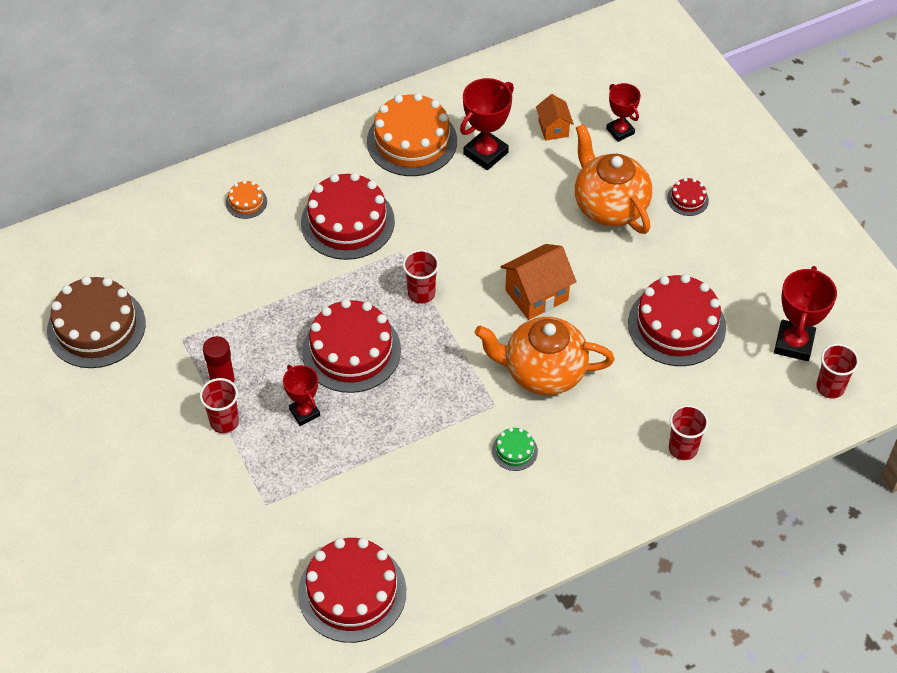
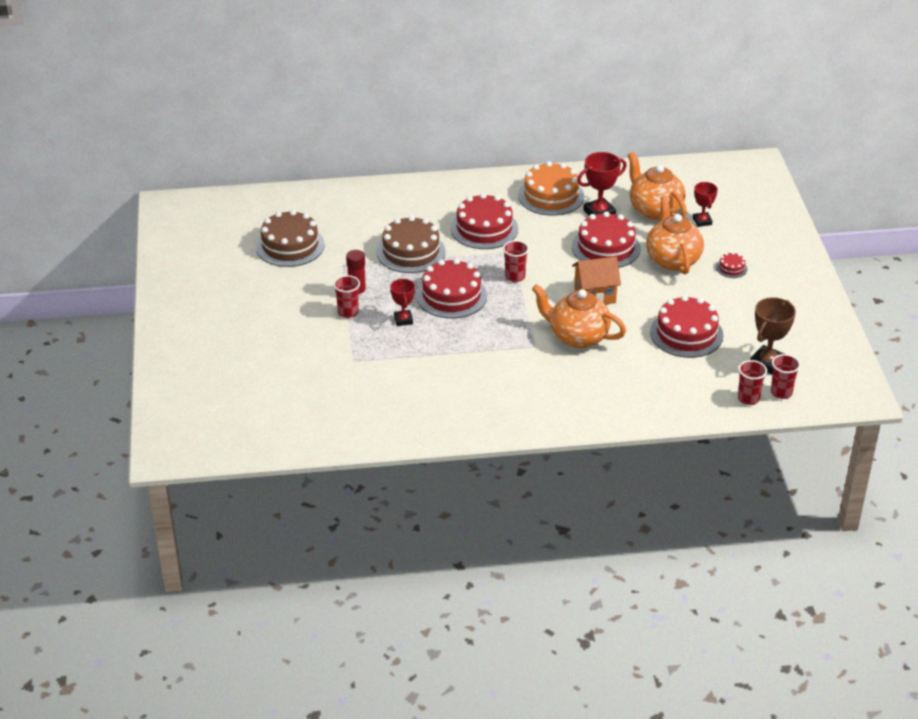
camera: 20 degrees right, 15 degrees down
orange cake [226,180,267,219] -> none
red cake [298,538,406,643] -> red cake moved to [572,211,641,268]
green cake [492,427,538,471] -> none
orange house [536,94,574,141] -> orange teapot [628,152,687,220]
red cup [669,405,709,460] -> red cup moved to [738,360,767,405]
red trophy [774,266,837,361] -> brown trophy [750,297,796,374]
none -> brown cake [377,215,446,273]

